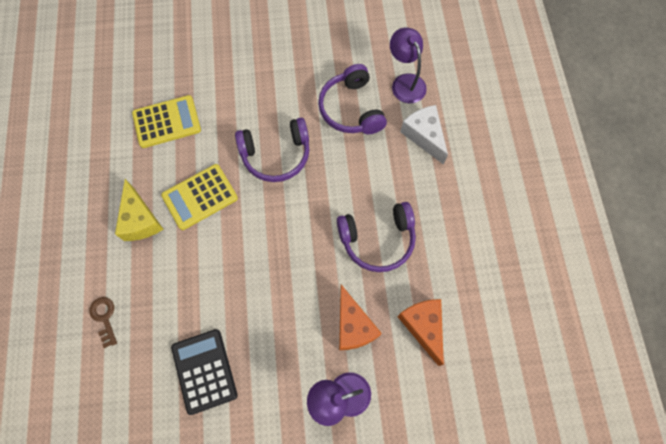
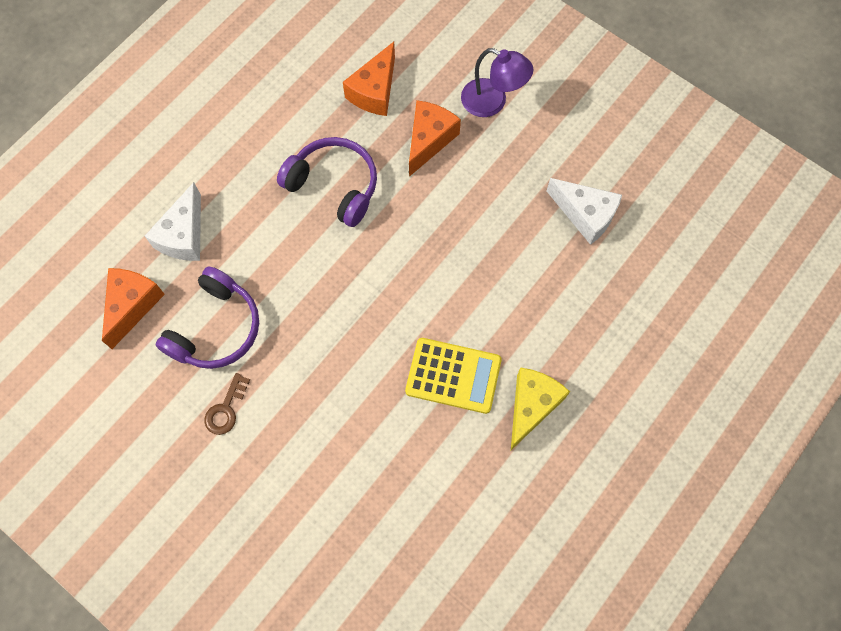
camera: 135 degrees left, 0 degrees up
brown key [89,297,117,348] -> brown key moved to [204,373,250,435]
yellow calculator [132,95,201,148] -> none
black calculator [171,329,238,415] -> white cheese [547,178,622,245]
purple headphones [235,118,309,182] -> none
purple lamp [390,27,427,103] -> orange cheese [102,268,165,349]

